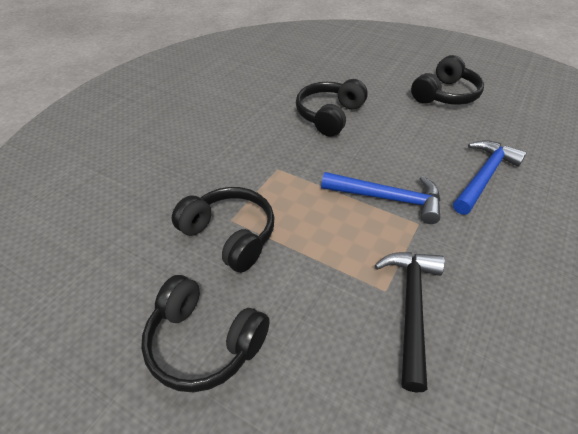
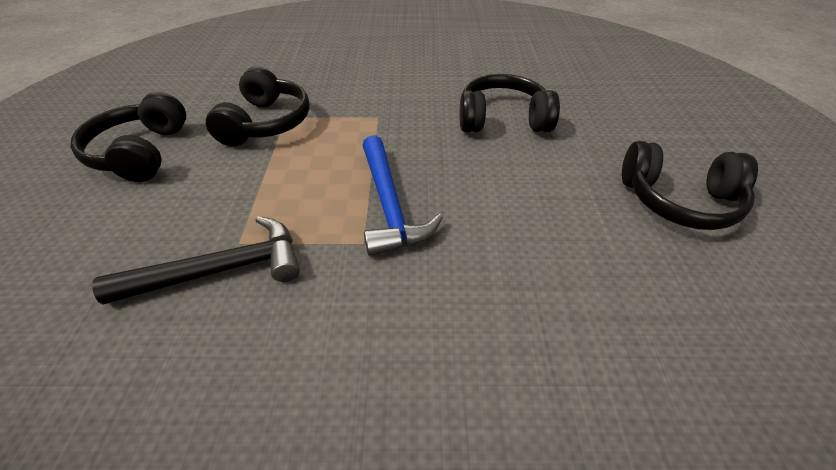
camera: 60 degrees right, 0 degrees up
blue hammer [453,140,527,215] -> none

